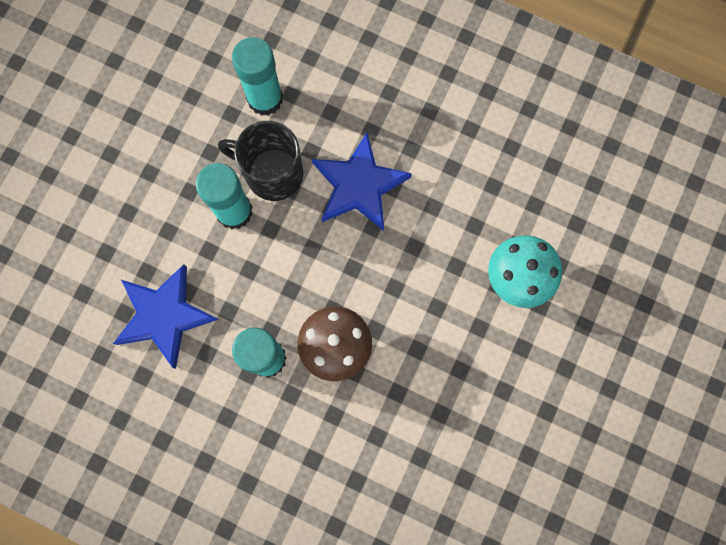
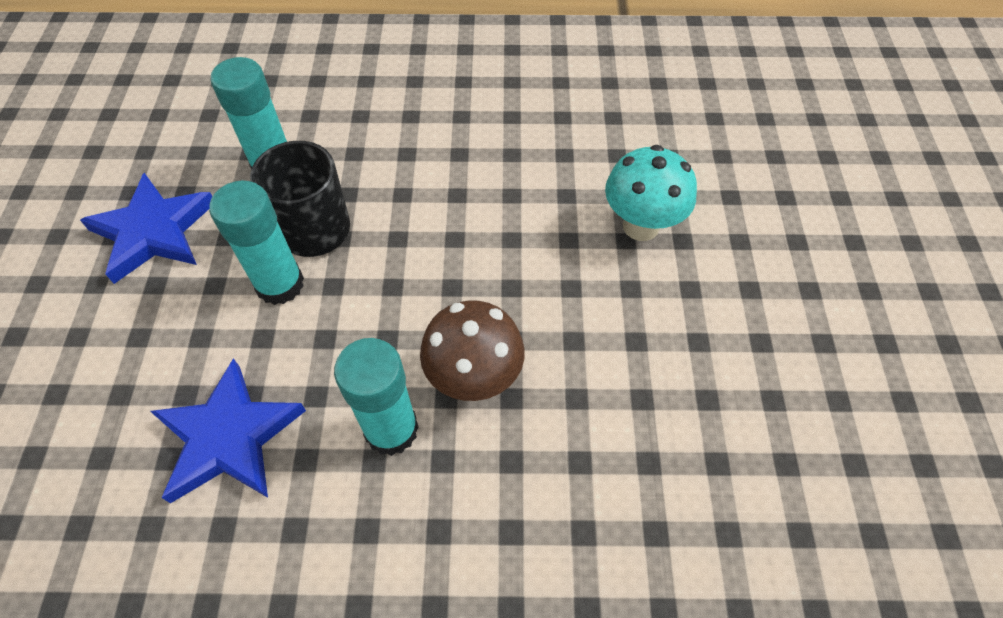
camera: 25 degrees left, 20 degrees down
blue star [312,133,412,231] -> blue star moved to [80,173,212,284]

